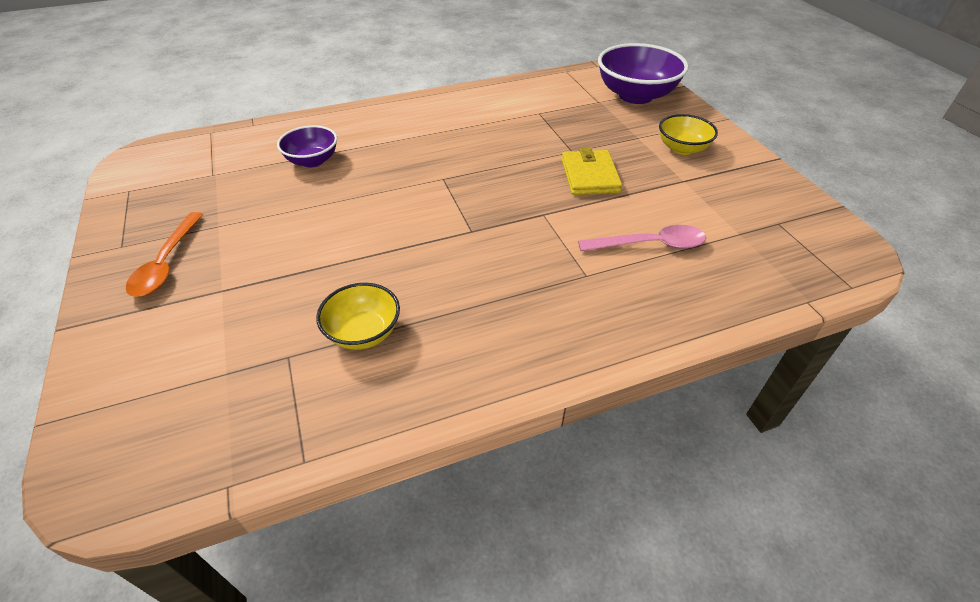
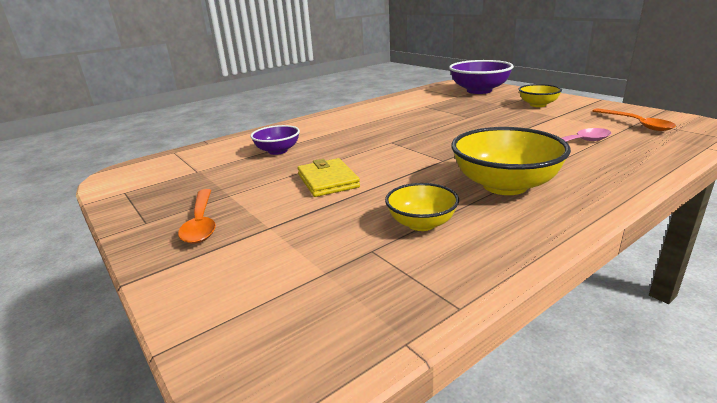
camera: 15 degrees left, 20 degrees down
yellow wallet [562,148,622,195] -> yellow wallet moved to [298,158,360,197]
none -> yellow bowl [451,127,571,195]
none -> orange spoon [592,108,676,131]

